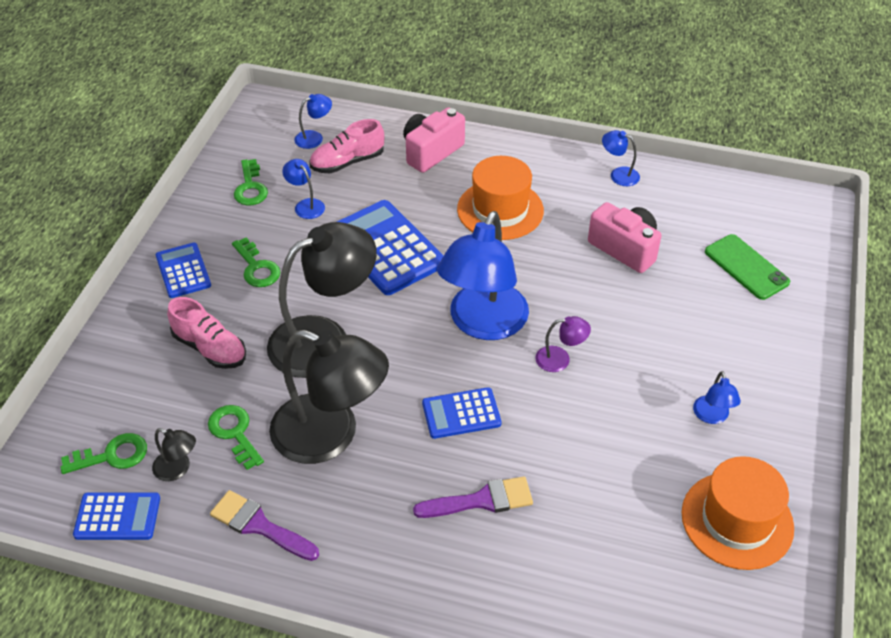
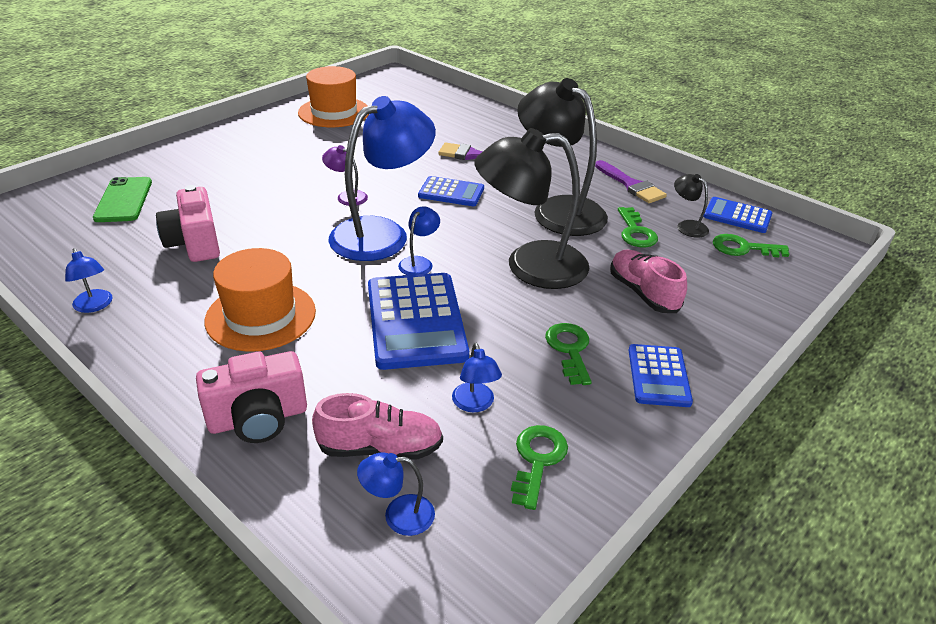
camera: 155 degrees left, 10 degrees down
blue lamp [693,371,741,424] -> blue lamp moved to [398,206,440,275]

